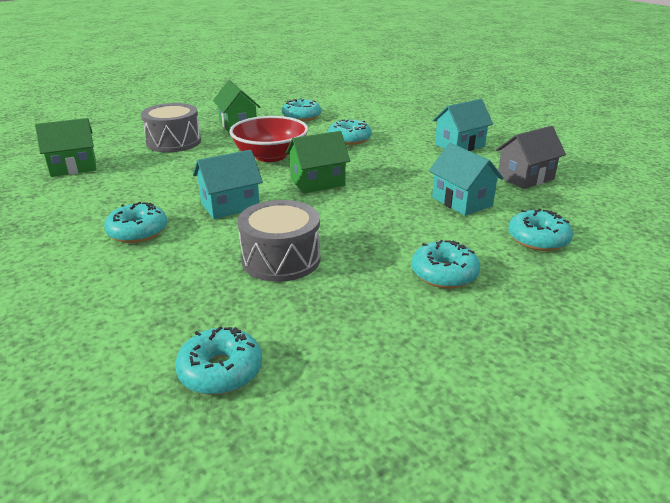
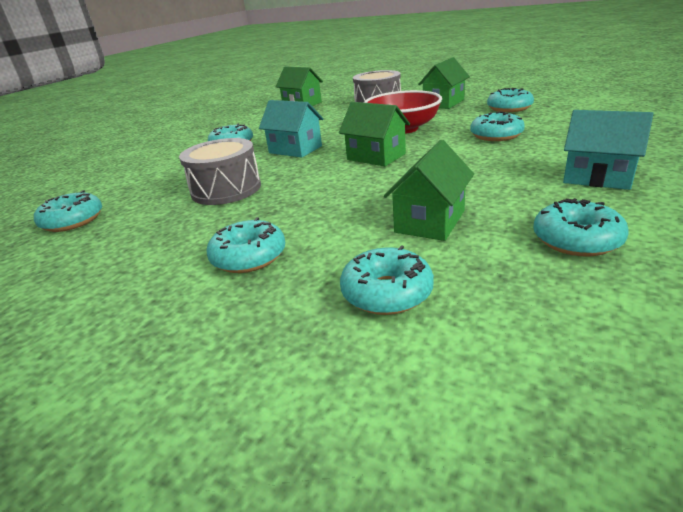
camera: 65 degrees right, 0 degrees up
turquoise house [429,143,504,216] -> green house [384,140,474,241]
grey house [496,126,566,189] -> turquoise donut [533,198,629,257]

